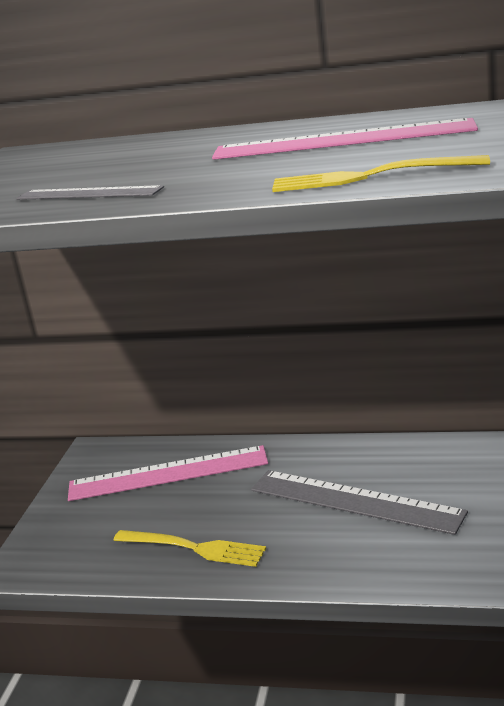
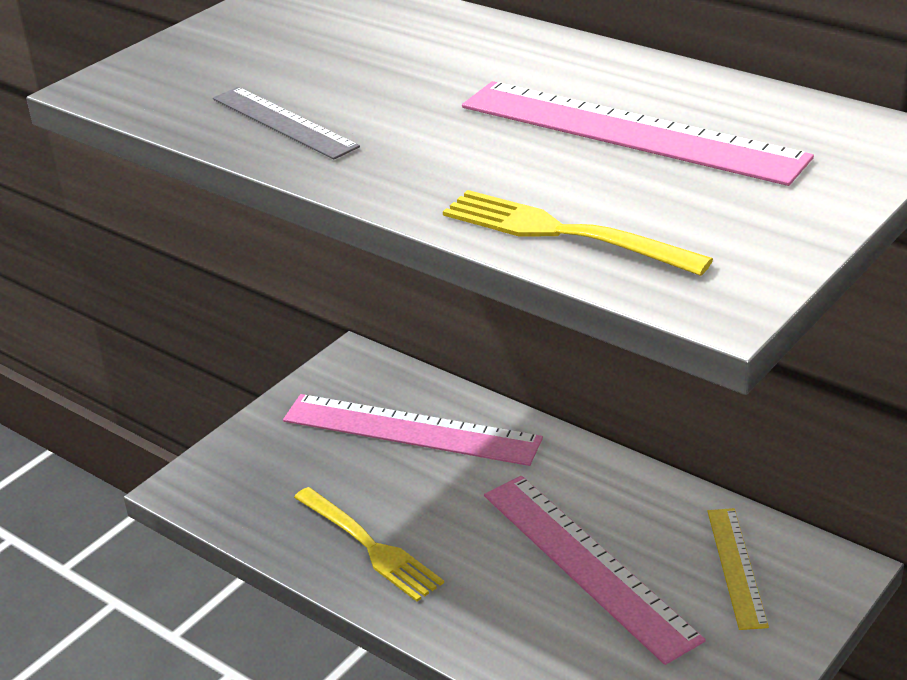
camera: 25 degrees right, 10 degrees up
grey ruler [251,470,468,535] -> pink ruler [484,476,706,665]
none -> yellow ruler [707,508,769,630]

